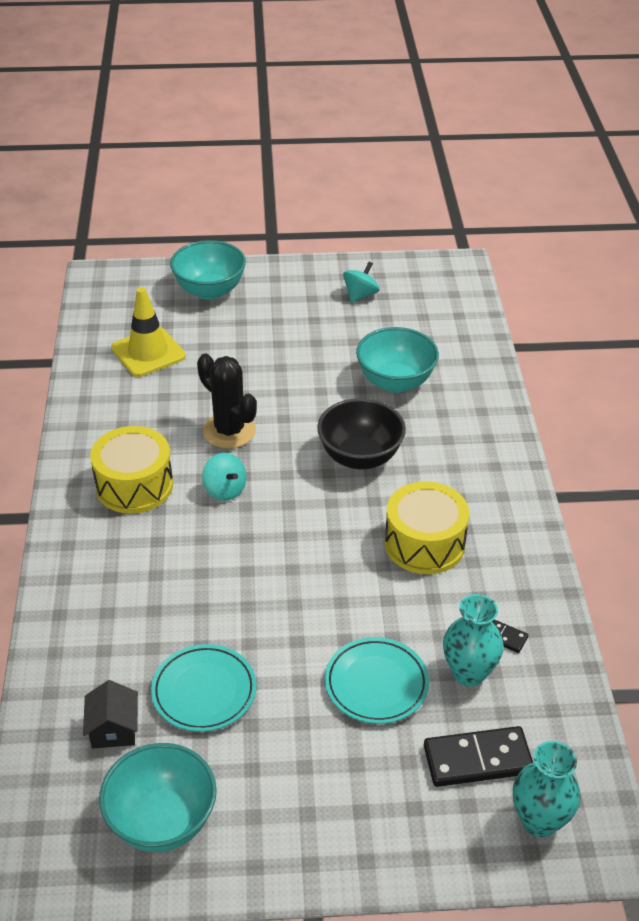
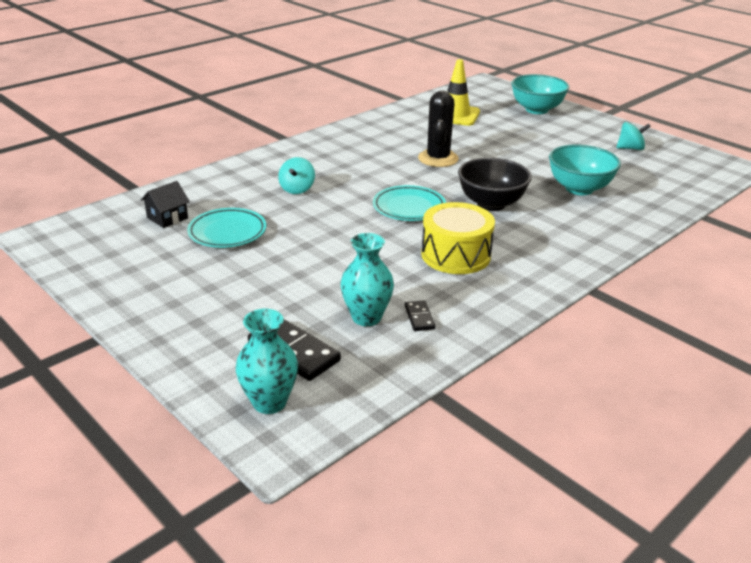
camera: 50 degrees right, 10 degrees down
yellow drum [90,426,173,514] -> none
turquoise bowl [99,743,217,852] -> none
turquoise spinning top [202,453,246,501] -> turquoise spinning top moved to [278,157,315,194]
turquoise plate [325,637,429,724] -> turquoise plate moved to [373,185,446,221]

